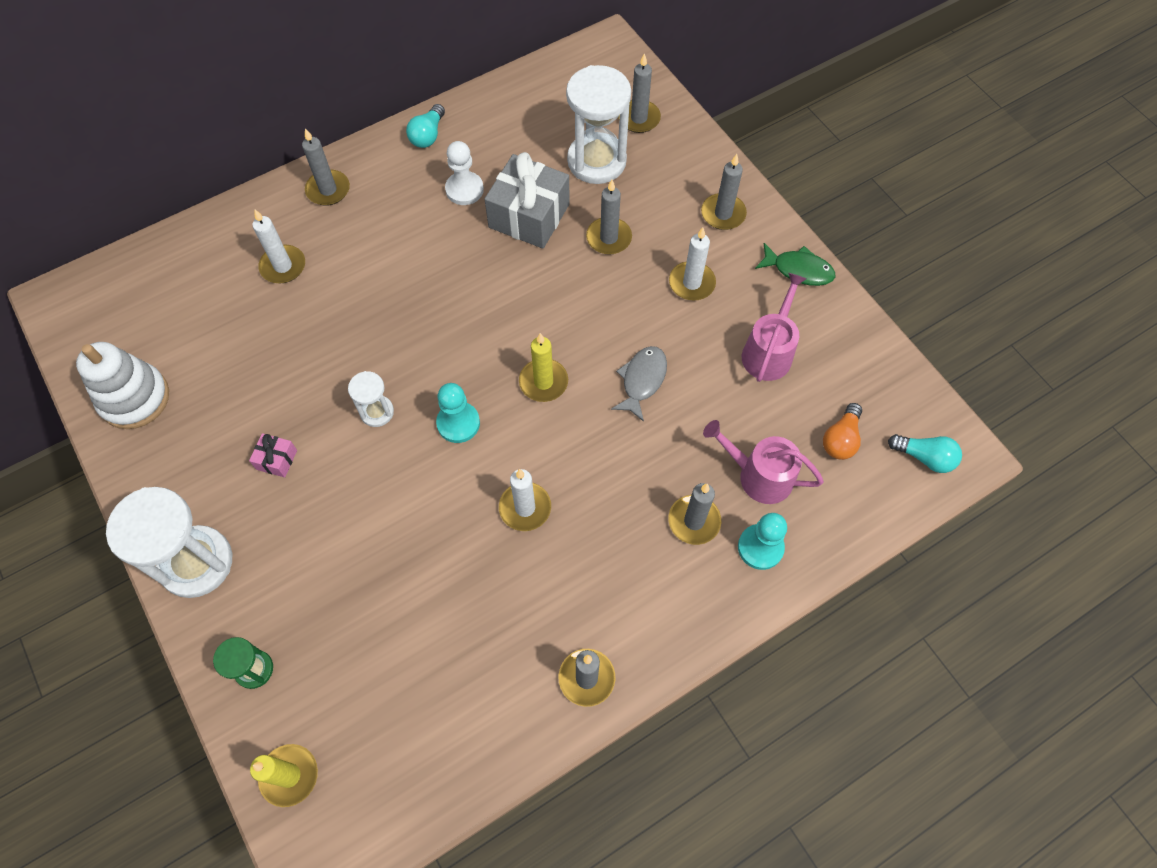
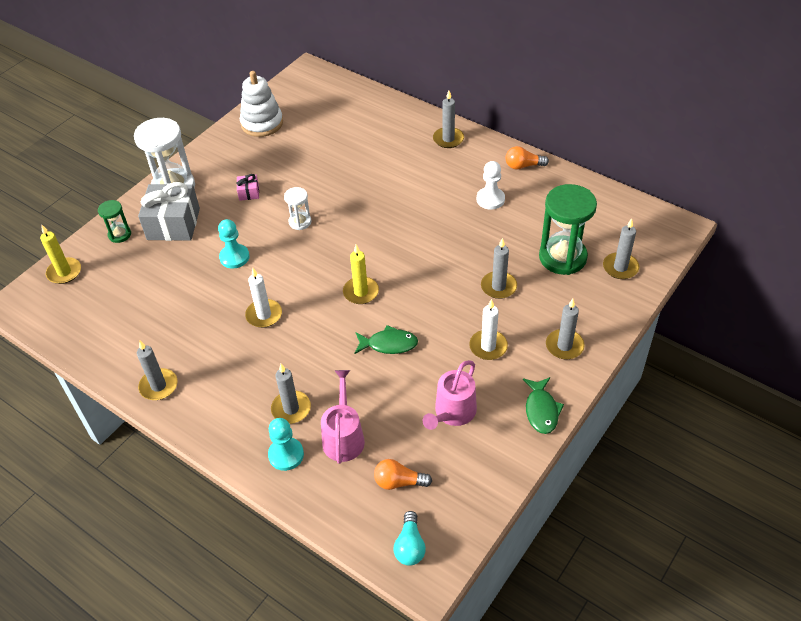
camera: 70 degrees right, 15 degrees down
white candle [252,210,305,283] -> none
turquoise light bulb [406,104,445,148] -> orange light bulb [505,146,549,170]
turquoise pawn [436,383,480,443] -> turquoise pawn moved to [218,219,250,268]
grey gift [485,152,570,249] -> grey gift moved to [138,182,200,241]
white hourglass [566,65,631,184] -> green hourglass [539,184,597,275]
grey fish [611,346,667,422] -> green fish [355,325,418,354]
pink watering can [742,273,806,382] -> pink watering can turned 120 degrees clockwise [423,360,477,430]

